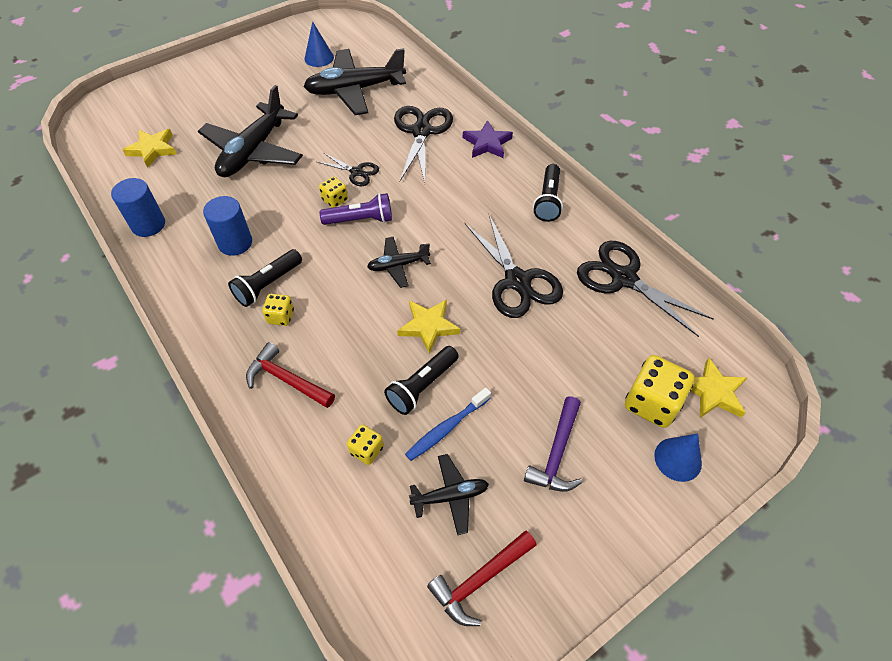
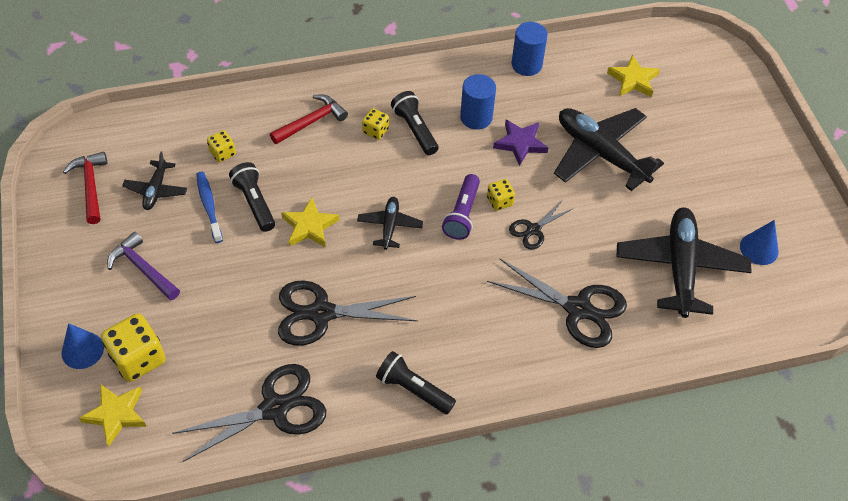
camera: 110 degrees right, 0 degrees up
purple star [463,120,513,158] -> purple star moved to [493,120,549,166]

